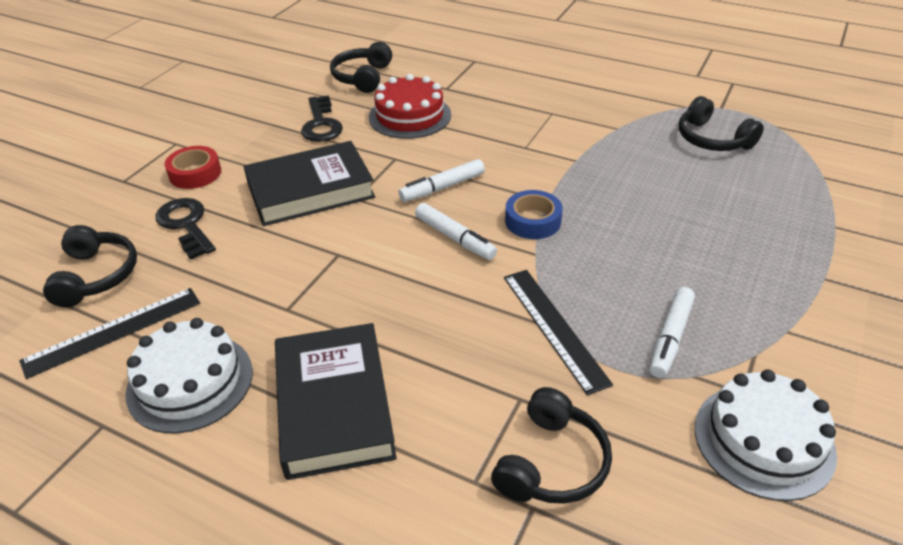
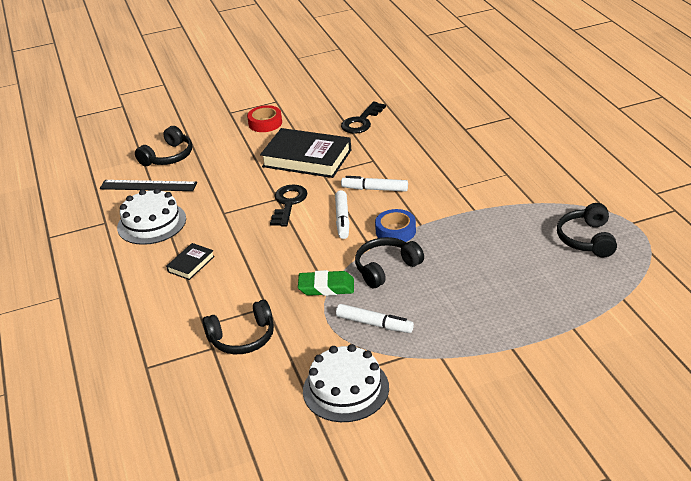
camera: 45 degrees right, 5 degrees down
black key [156,198,216,260] -> black key moved to [270,184,307,227]
black book [275,323,397,480] -> black book [166,243,215,280], size x0.47
black headphones [330,42,392,93] -> black headphones moved to [355,237,424,288]
red cake [369,74,451,139] -> none
black ruler [504,270,613,395] -> green eraser [298,270,354,296]
white marker [649,287,695,378] -> white marker turned 135 degrees counterclockwise [336,304,414,333]

